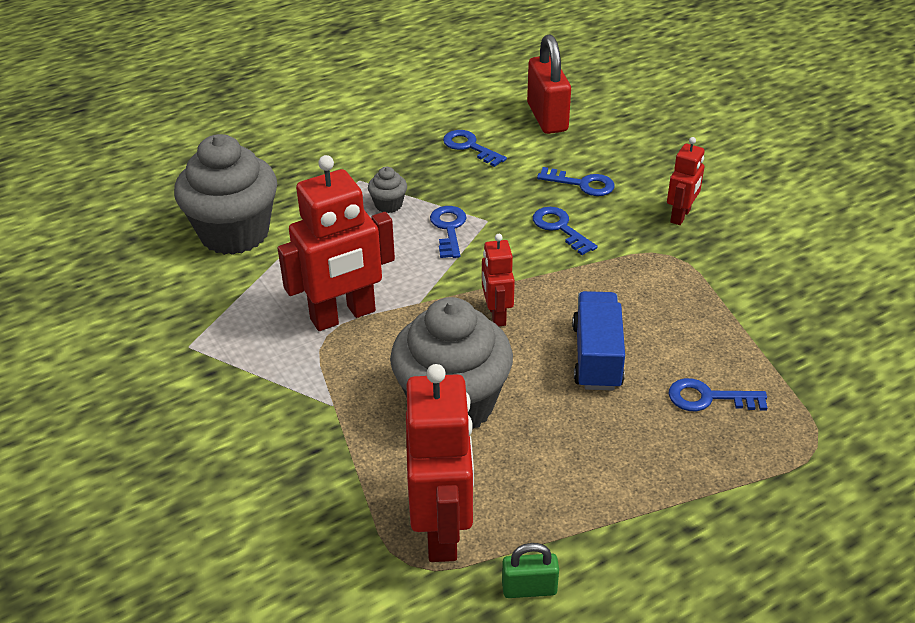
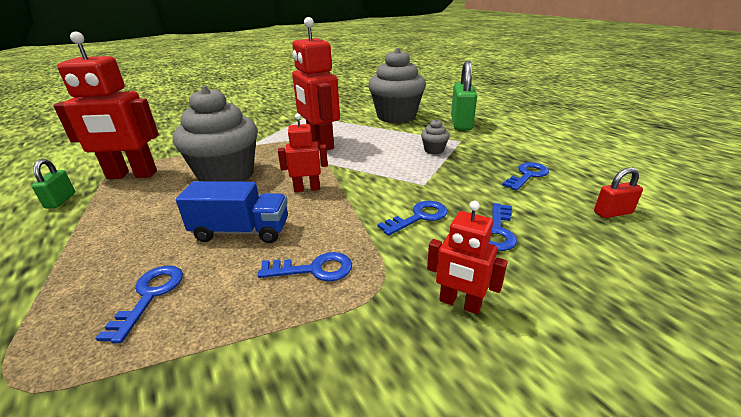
camera: 90 degrees right, 10 degrees down
blue key [430,206,467,258] -> blue key moved to [258,252,352,281]
red padlock [527,34,571,134] -> red padlock [594,167,643,218], size x0.53
none -> green padlock [451,61,477,130]

